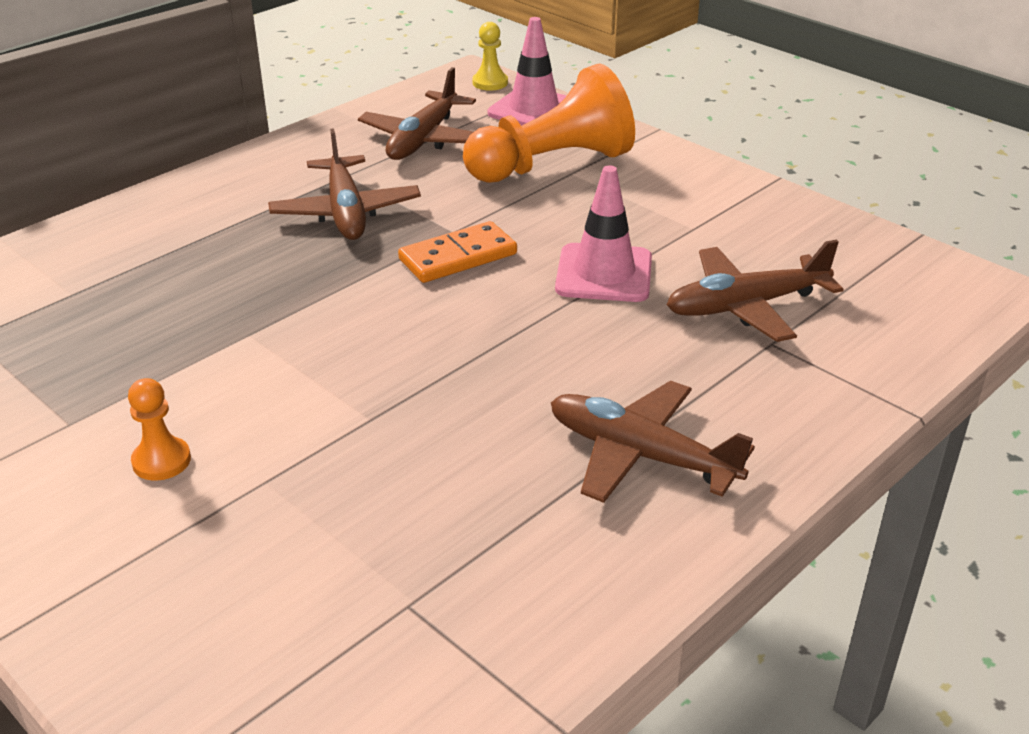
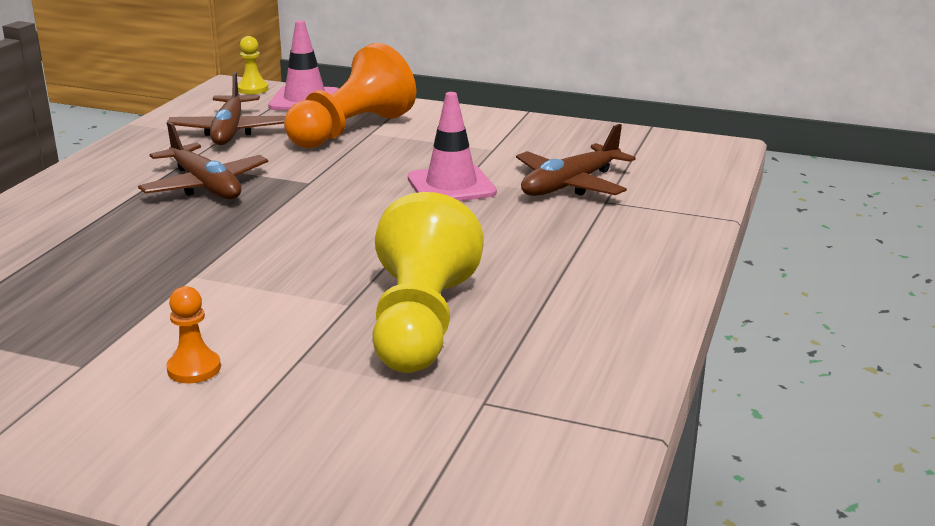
camera: 25 degrees left, 10 degrees down
orange domino [398,221,517,283] -> none
brown plane [551,381,755,503] -> none
none -> yellow pawn [372,192,483,373]

